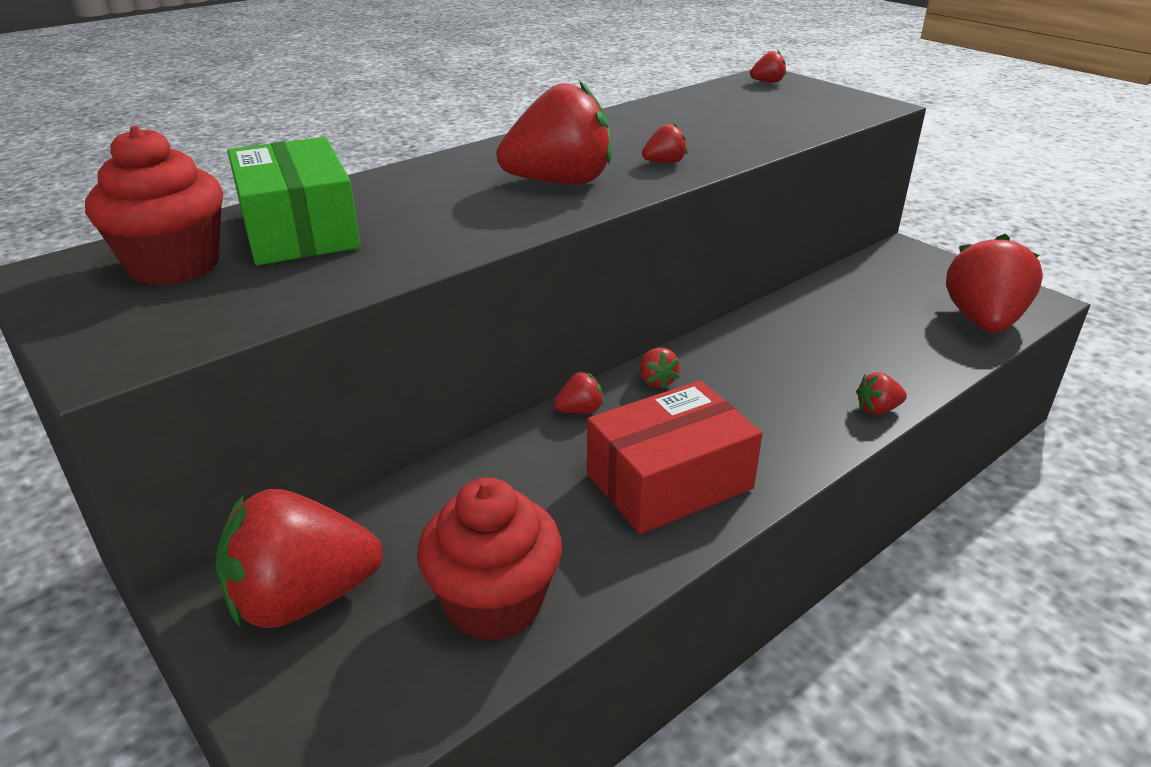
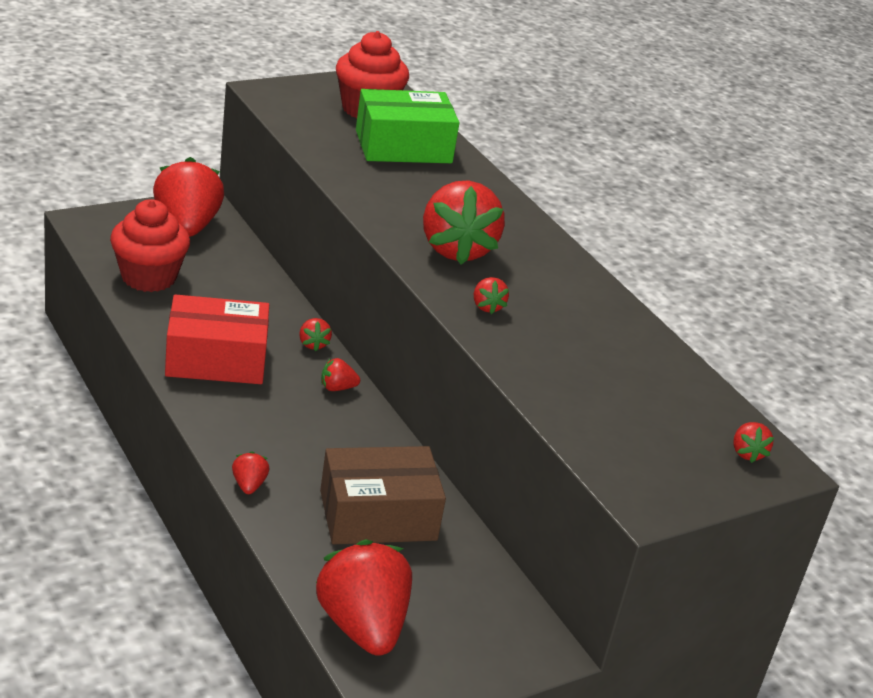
camera: 95 degrees right, 0 degrees up
red box [587,380,762,534] -> red box turned 75 degrees counterclockwise [165,294,269,384]
red strawberry [946,234,1043,333] -> red strawberry turned 135 degrees counterclockwise [316,539,412,656]
none -> brown box [320,446,446,544]

